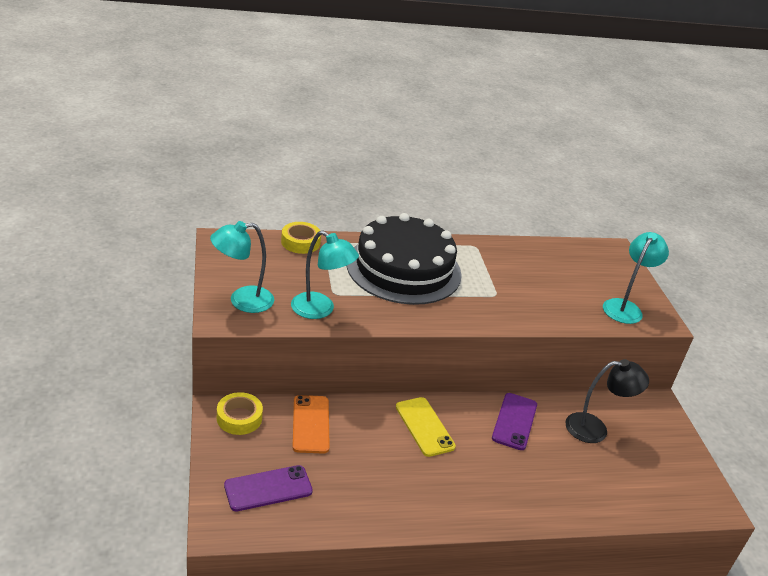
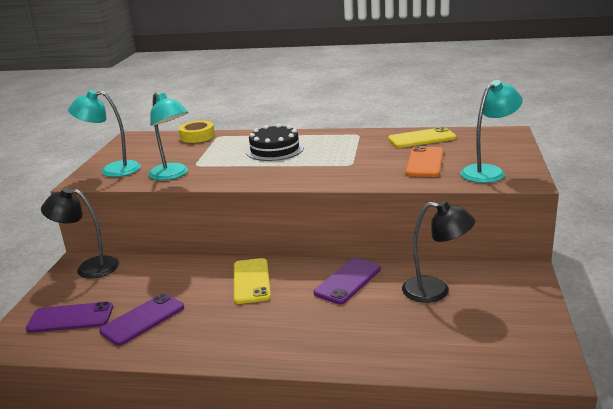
camera: 25 degrees right, 10 degrees down
yellow tape [217,392,263,435] -> black lamp [41,188,119,279]
orange phone [292,395,330,454] -> orange phone moved to [405,146,443,177]
black cake [347,213,462,305] -> black cake [246,124,304,161], size x0.54
none -> purple phone [99,293,184,346]
none -> yellow phone [388,127,456,148]

